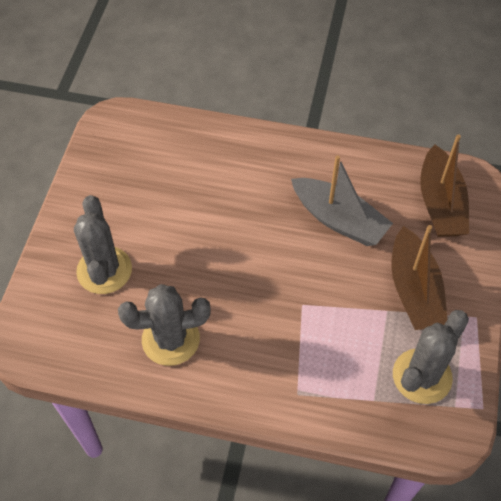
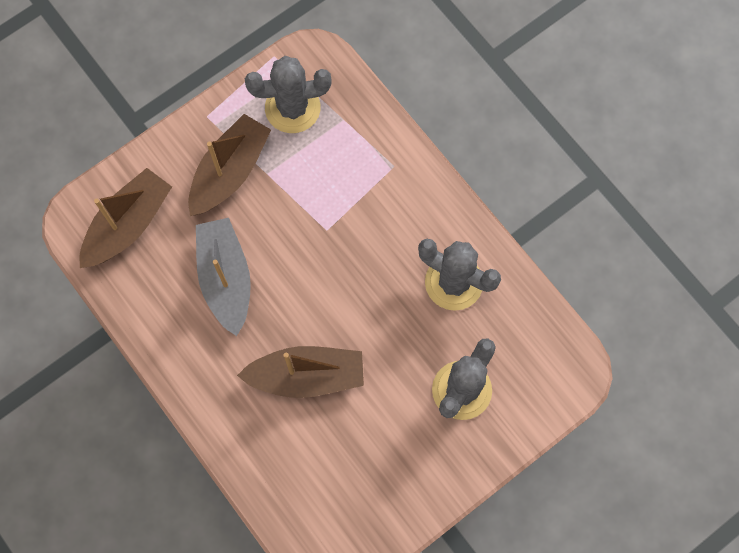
camera: 140 degrees left, 15 degrees up
none -> brown boat [237,346,364,398]

